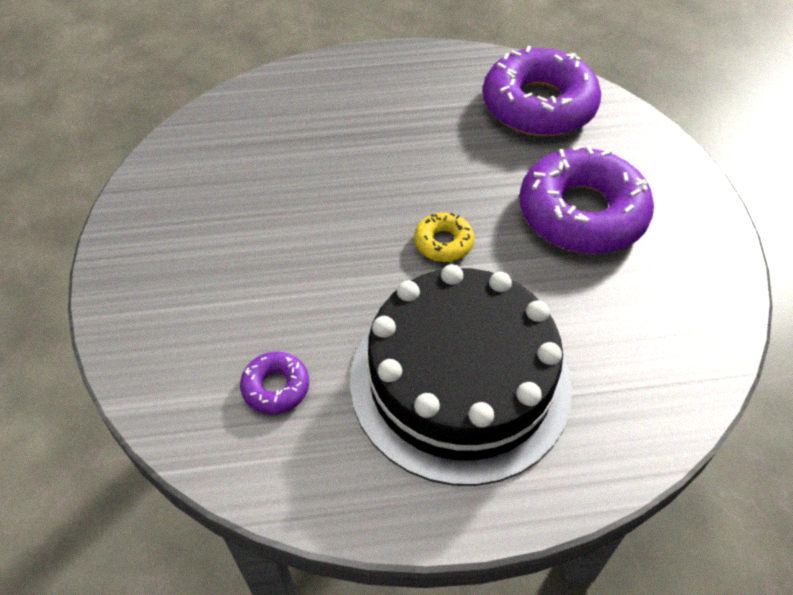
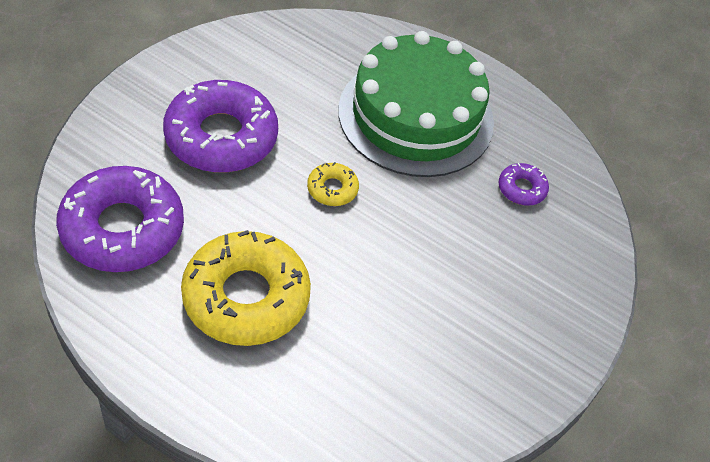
camera: 145 degrees left, 0 degrees up
black cake [350,264,572,486] -> green cake [338,31,494,177]
none -> yellow donut [181,230,311,346]

